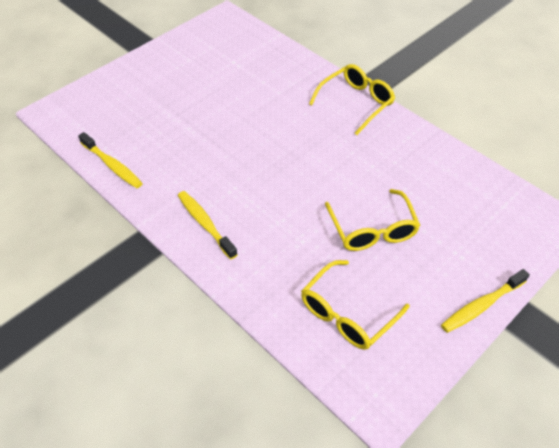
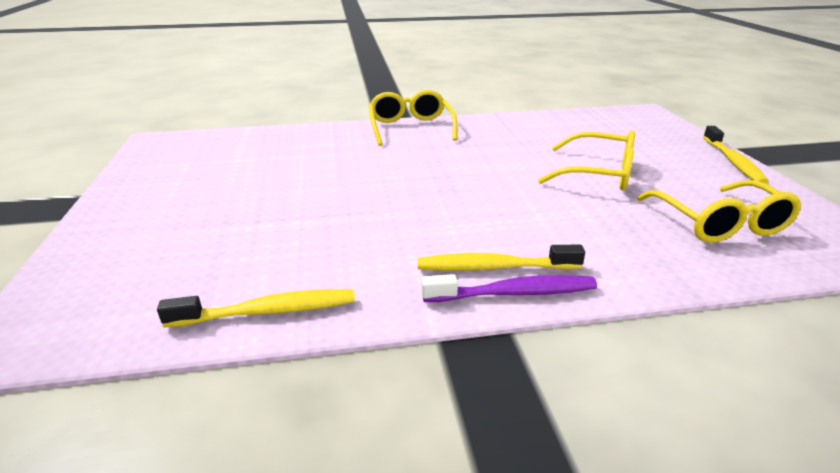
camera: 55 degrees left, 20 degrees down
none -> purple toothbrush [421,274,597,302]

